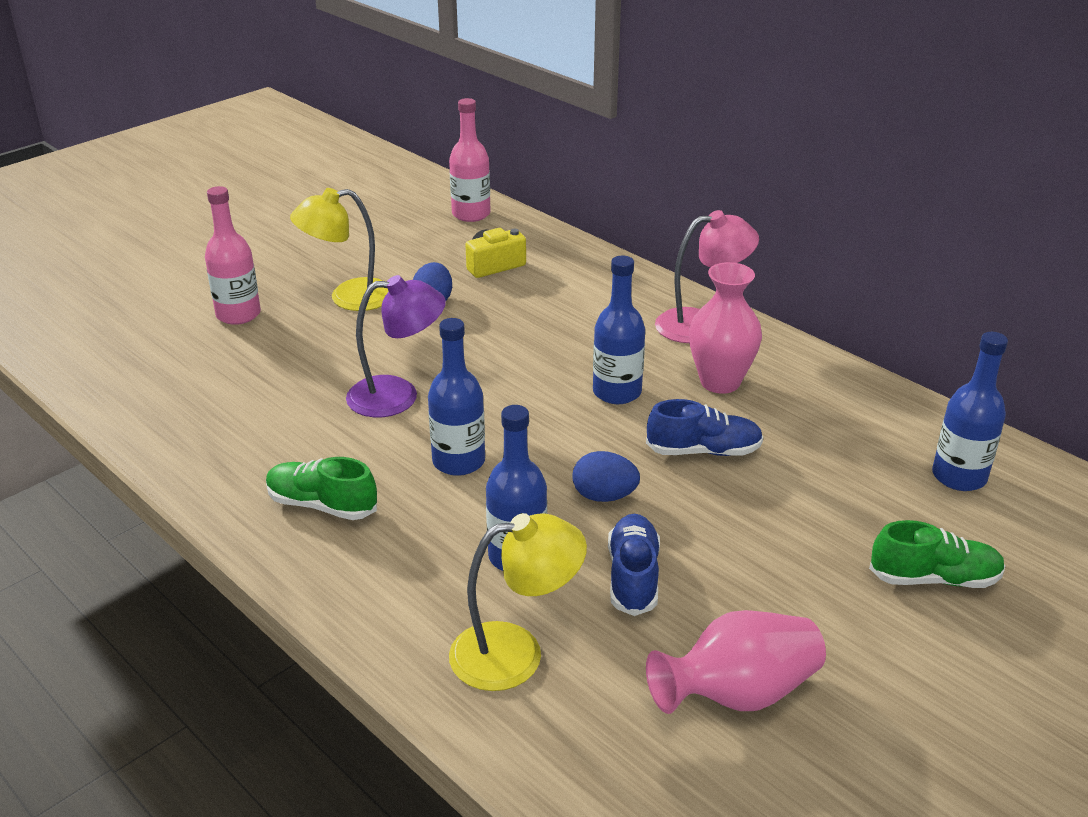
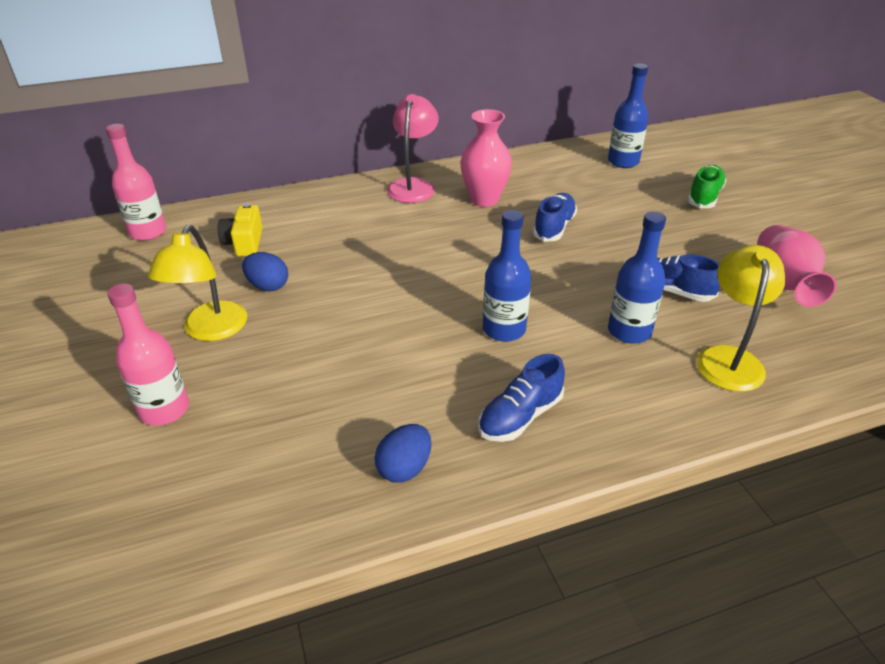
camera: 65 degrees left, 5 degrees up
green shoe [266,457,377,520] -> blue shoe [478,354,565,442]
purple lamp [346,275,446,417] -> none
blue egg [572,451,640,502] -> blue egg moved to [375,424,432,483]
blue bottle [593,256,645,404] -> none

